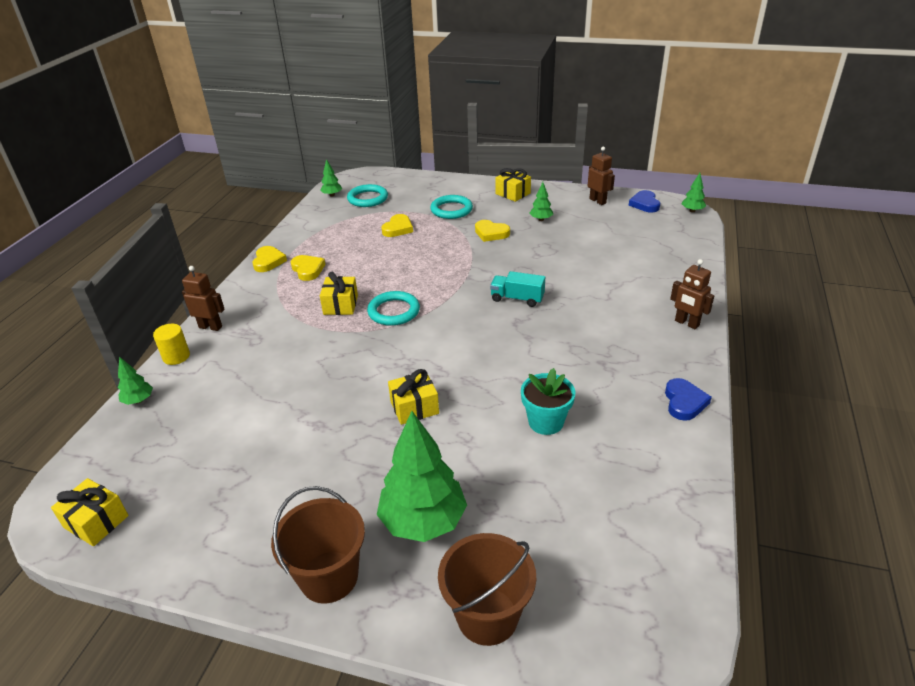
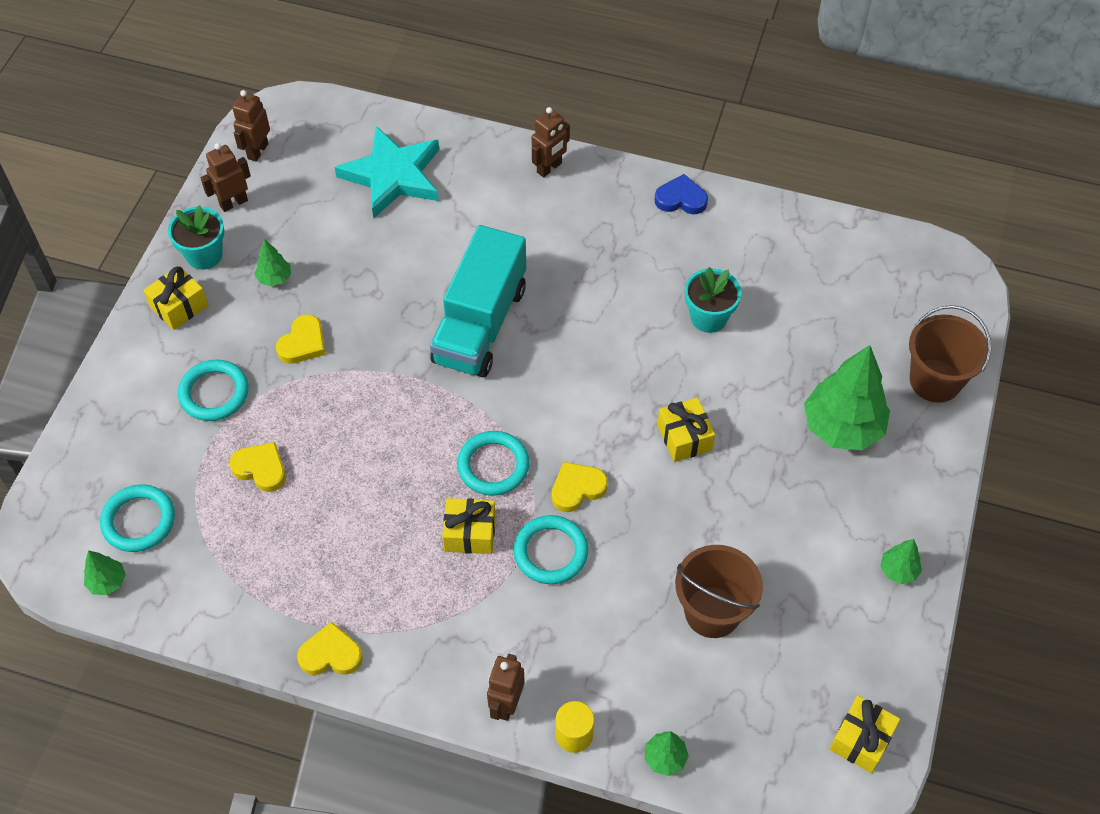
camera: 90 degrees left, 20 degrees up
brown bucket [271,486,365,603] -> brown bucket moved to [675,545,763,638]
yellow heart [291,255,326,281] -> yellow heart moved to [552,462,608,512]
turquoise truck [490,271,545,307] -> turquoise truck [430,225,526,377], size x2.04
blue heart [629,190,660,213] -> brown robot [232,90,270,162]
green tree [682,173,706,212] -> green tree moved to [880,539,922,584]
none -> turquoise flower pot [168,205,224,270]
none -> turquoise star [335,126,439,218]
none -> turquoise ring [513,515,589,584]

